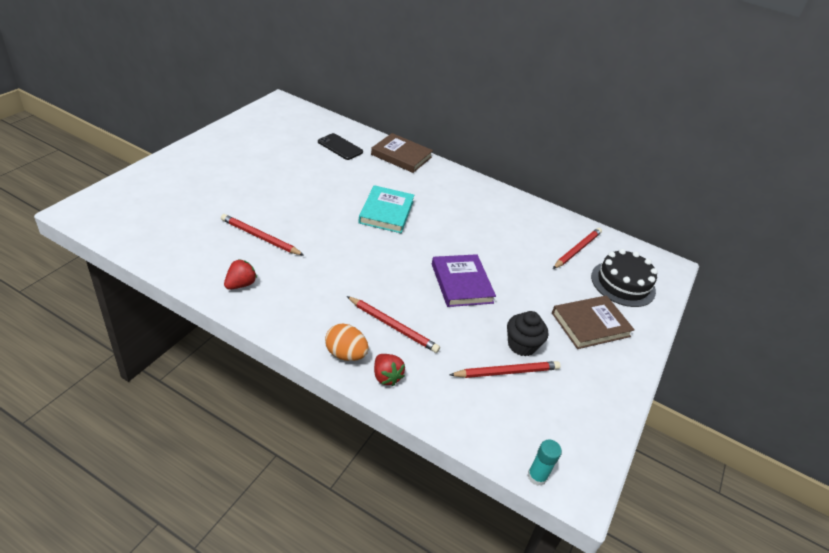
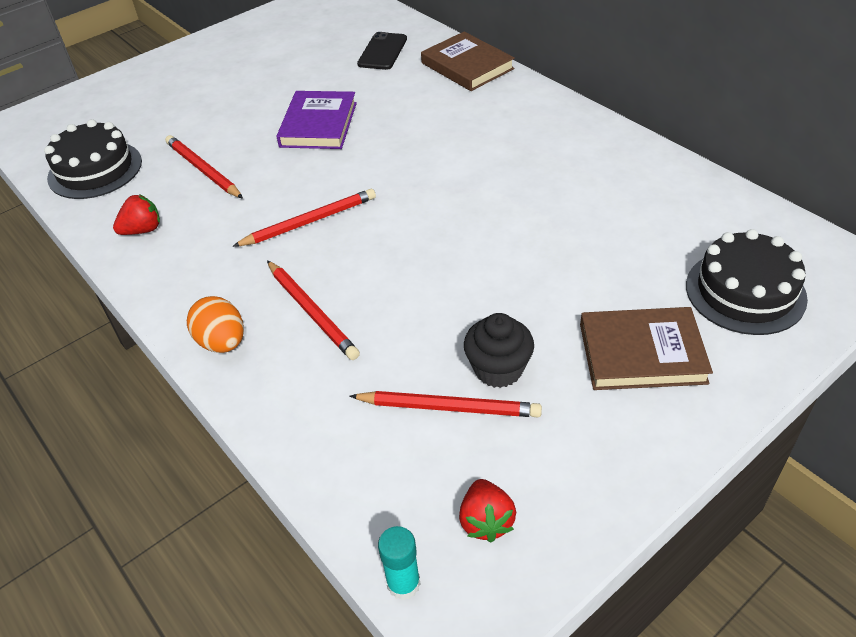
camera: 30 degrees right, 5 degrees up
black phone [318,133,363,160] -> black phone turned 45 degrees clockwise [357,32,407,70]
turquoise book [358,185,414,233] -> none
red strawberry [374,354,405,386] -> red strawberry moved to [459,479,516,542]
purple book [432,254,496,307] -> purple book moved to [276,91,357,149]
red pencil [553,228,602,269] -> red pencil moved to [232,189,376,247]
none -> black cake [44,119,142,199]

